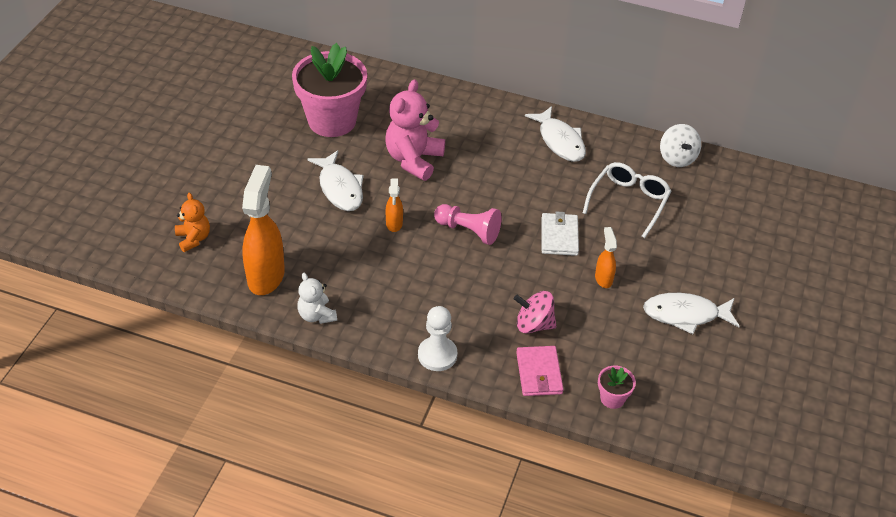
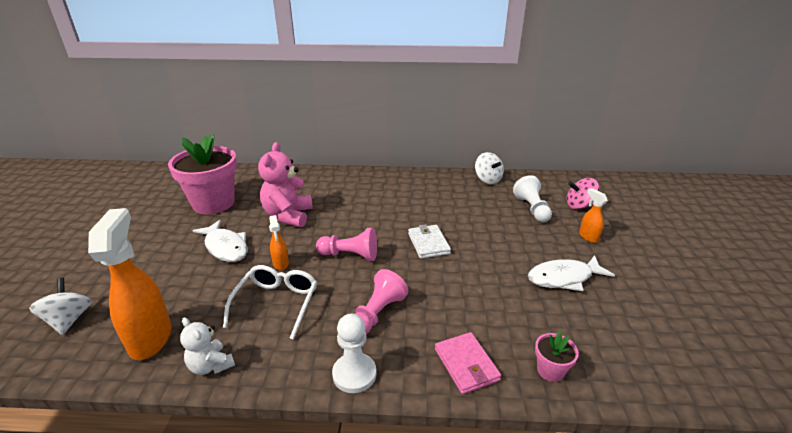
camera: 15 degrees left, 15 degrees down
orange teddy bear [175,193,210,252] -> white spinning top [29,278,91,335]
pink spinning top [514,291,556,334] -> pink spinning top moved to [567,178,599,209]
white fish [525,106,586,162] -> none
white glasses [583,162,671,238] -> white glasses moved to [223,265,317,340]
orange spray bottle [595,227,617,288] -> orange spray bottle moved to [579,188,608,243]
none -> pink pawn [355,269,408,334]
none -> white pawn [513,175,552,222]

